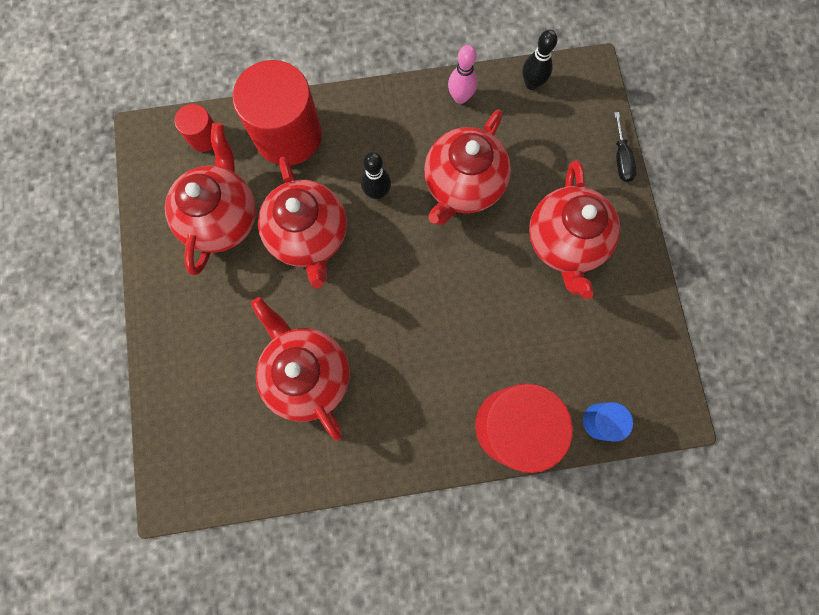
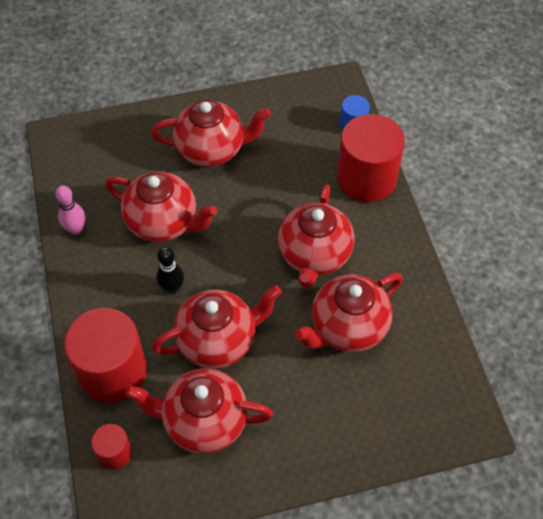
camera: 95 degrees left, 20 degrees down
black bowling pin [522,30,557,90] -> none
black screwdriver [614,112,637,182] -> none
none -> red teapot [278,184,355,288]

